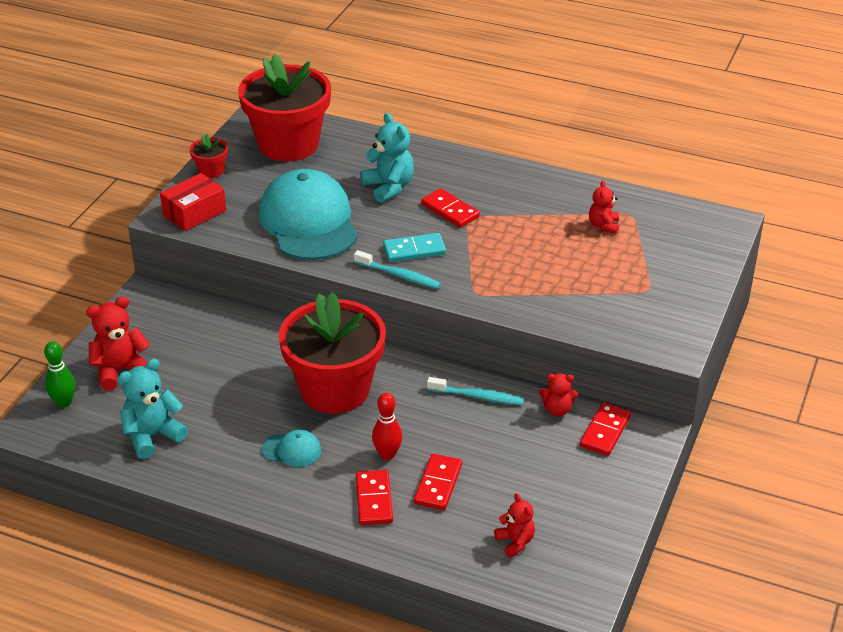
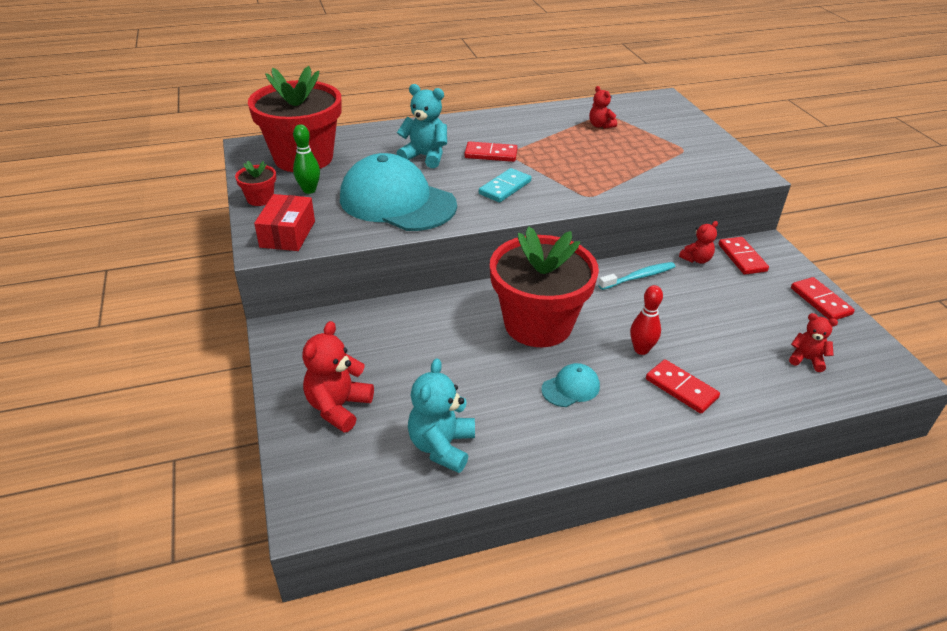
camera: 40 degrees left, 0 degrees up
green bowling pin [44,341,75,408] -> green bowling pin moved to [293,124,320,194]
turquoise toothbrush [354,250,441,289] -> none
red domino [414,454,462,510] -> red domino moved to [791,277,855,320]

